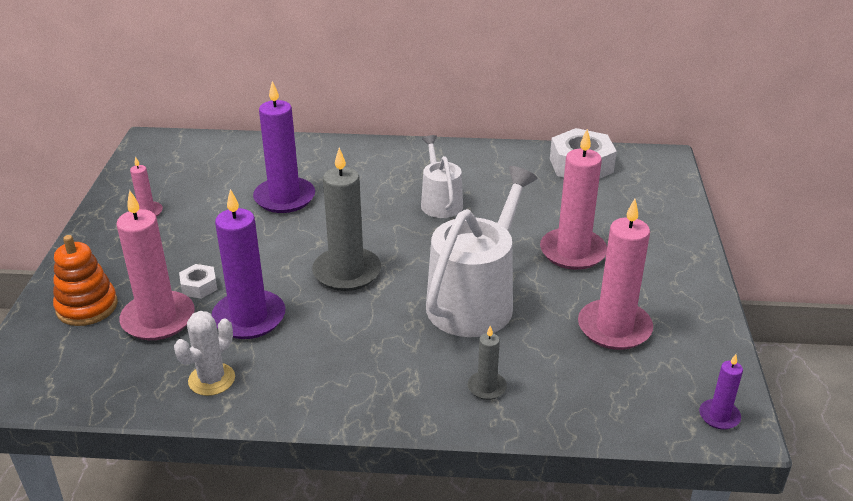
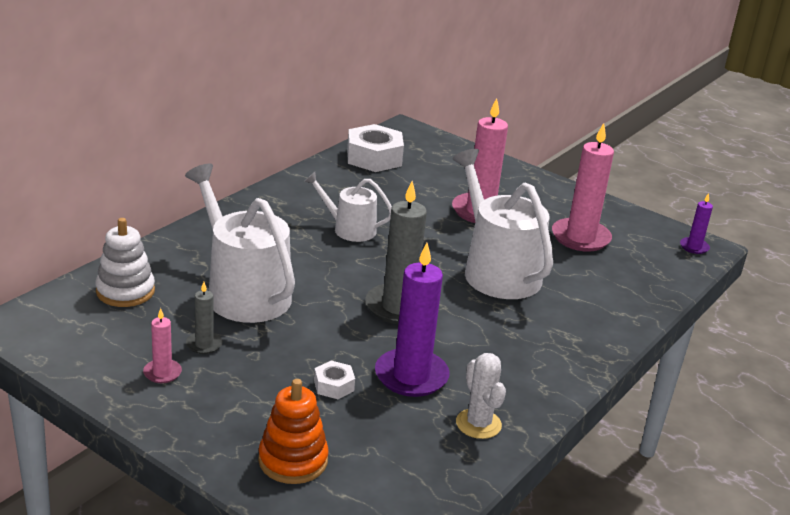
camera: 60 degrees left, 5 degrees down
pink candle [116,190,195,340] -> none
purple candle [253,81,315,213] -> white watering can [185,164,295,323]
grey candle [468,326,507,400] -> grey candle moved to [186,282,223,354]
none -> white stacking toy [95,218,155,307]

